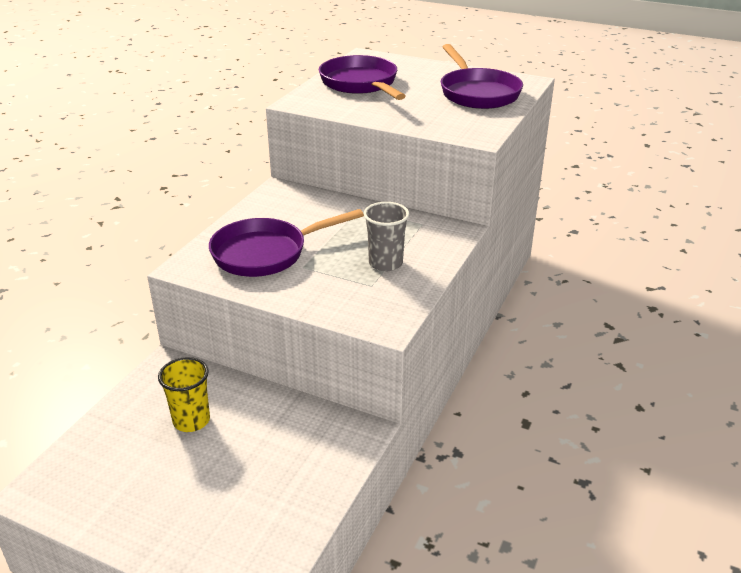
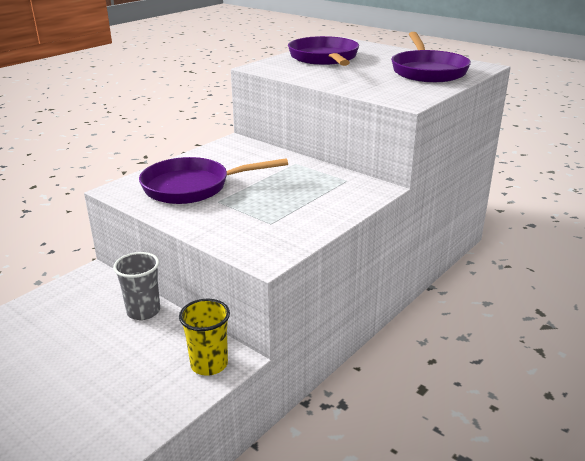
camera: 15 degrees right, 5 degrees down
yellow cup [158,357,210,432] -> yellow cup moved to [179,299,230,376]
grey cup [364,202,409,271] -> grey cup moved to [113,252,160,320]

